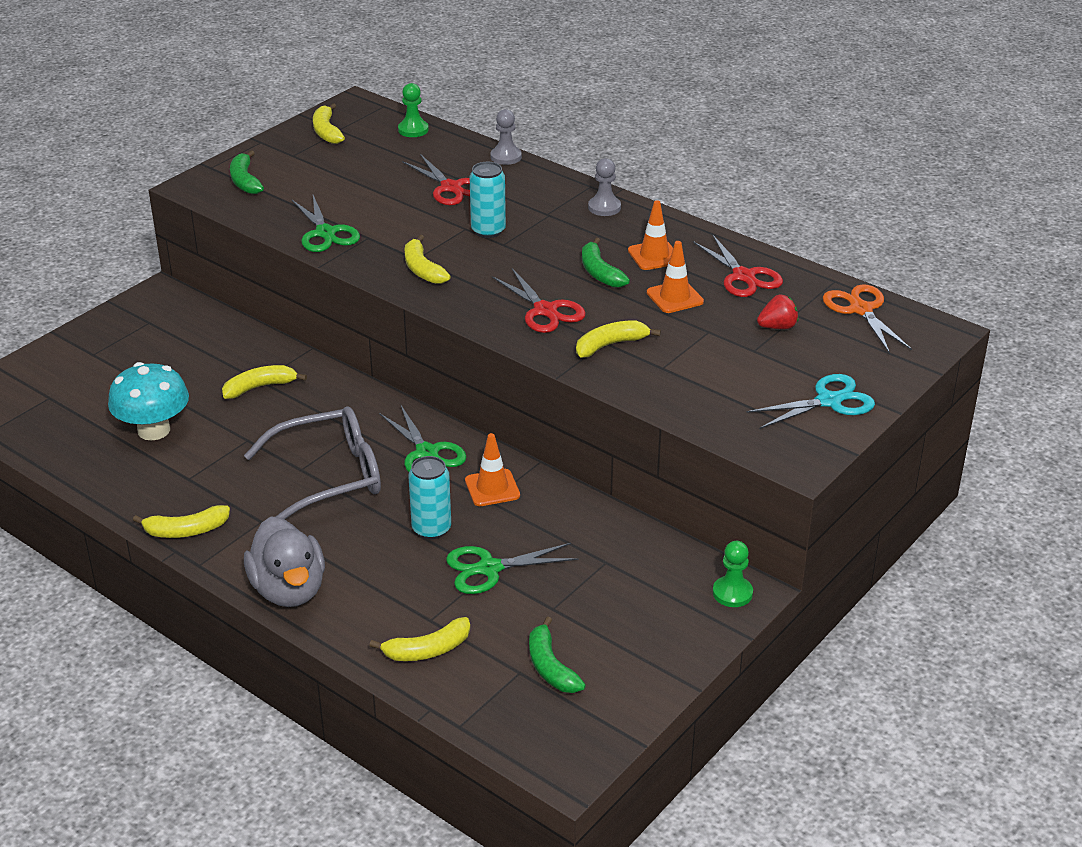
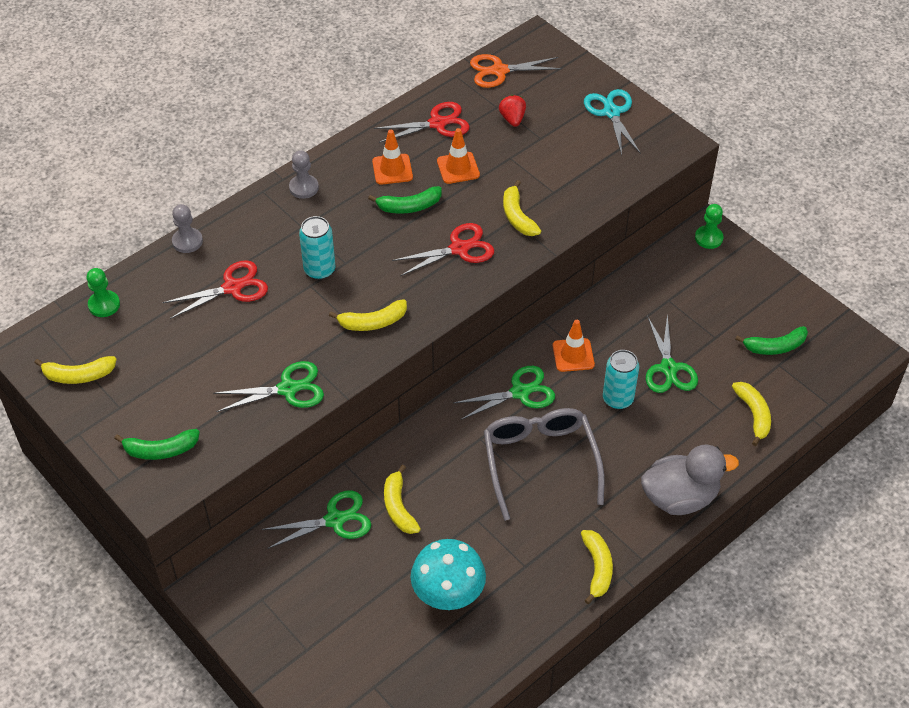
camera: 80 degrees left, 15 degrees up
none -> green scissors [262,491,371,549]

